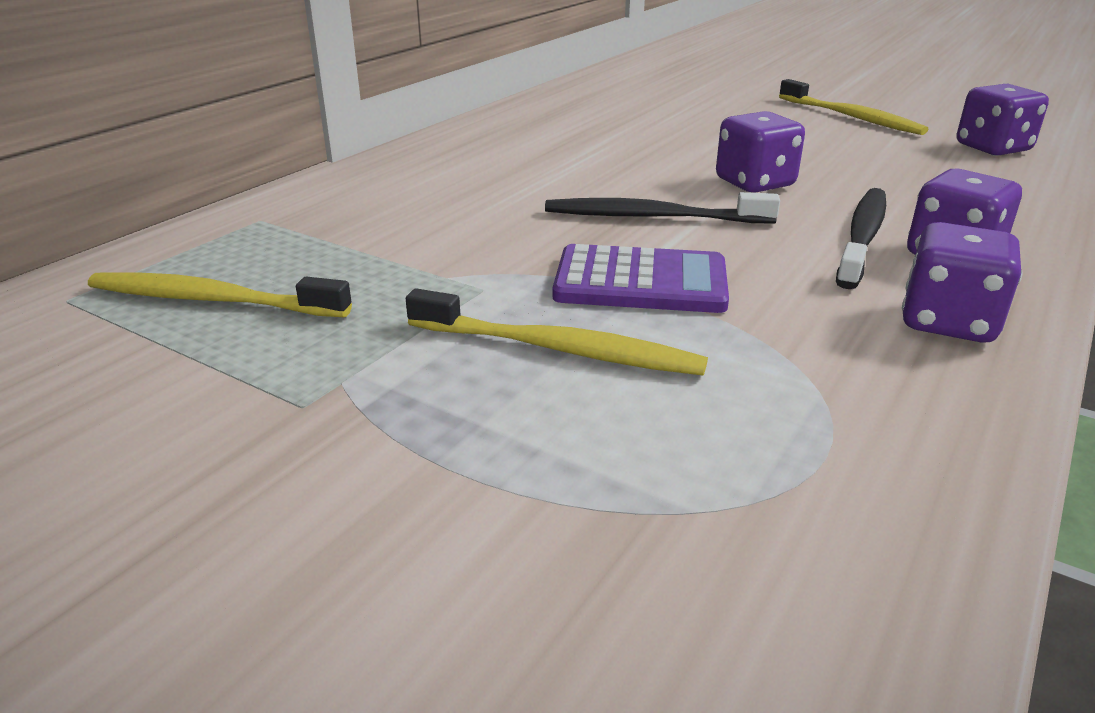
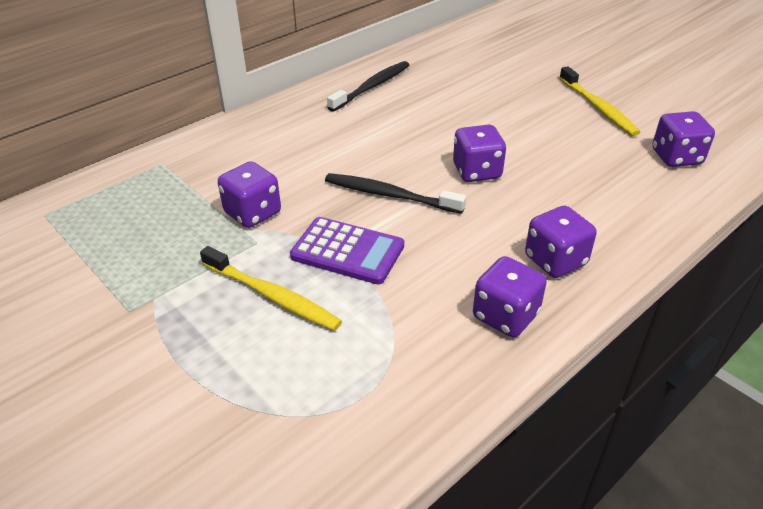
camera: 15 degrees right, 10 degrees up
yellow toothbrush [88,272,352,317] -> none
black toothbrush [836,188,886,289] -> black toothbrush moved to [327,61,409,112]
none -> purple dice [218,162,281,228]

